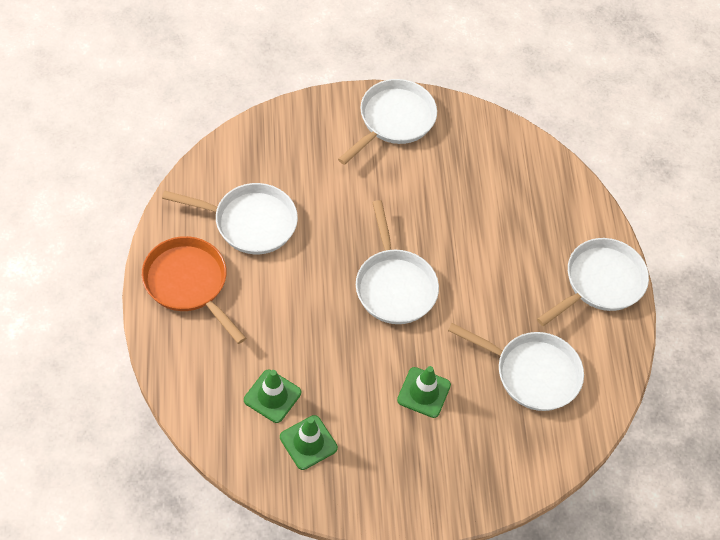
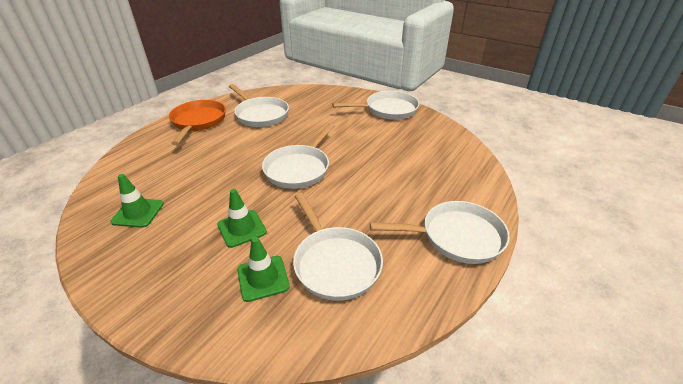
camera: 45 degrees right, 20 degrees down
green traffic cone [244,370,301,423] -> green traffic cone moved to [237,237,290,302]

